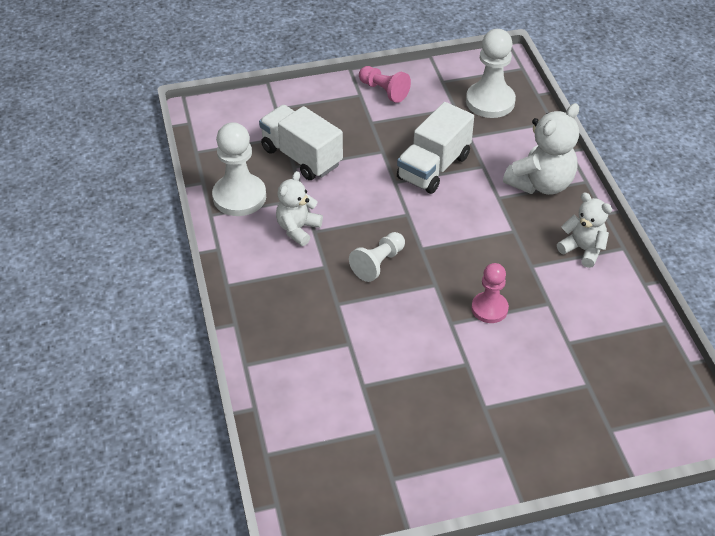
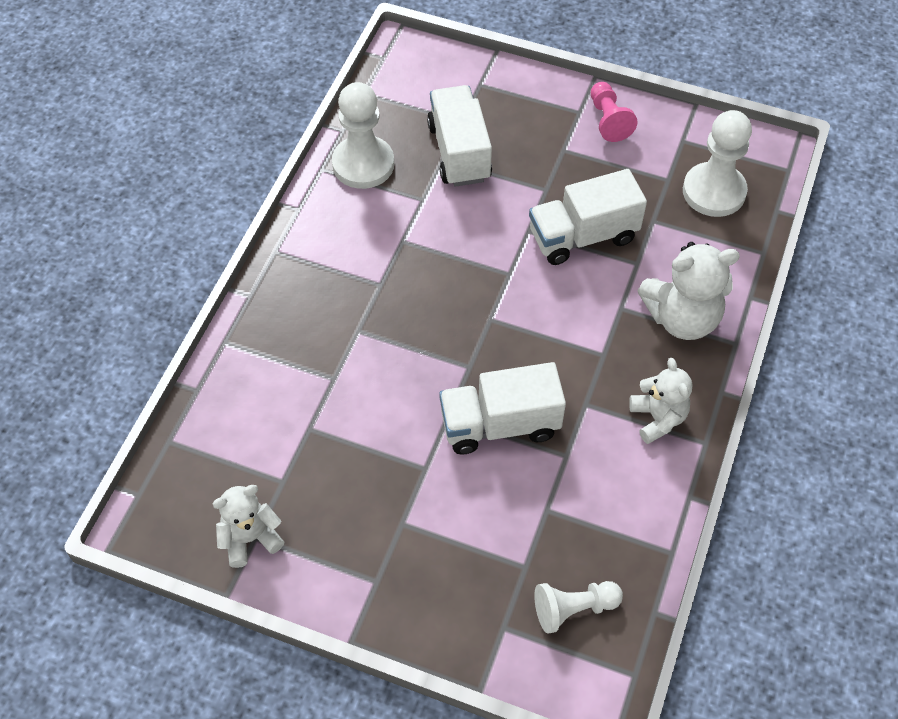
camera: 35 degrees right, 10 degrees up
white teddy bear [276,171,323,246] -> white teddy bear moved to [213,485,284,568]
white pawn [349,232,405,282] -> white pawn moved to [534,581,623,634]
pink pawn [471,263,509,323] -> white truck [439,362,566,455]

